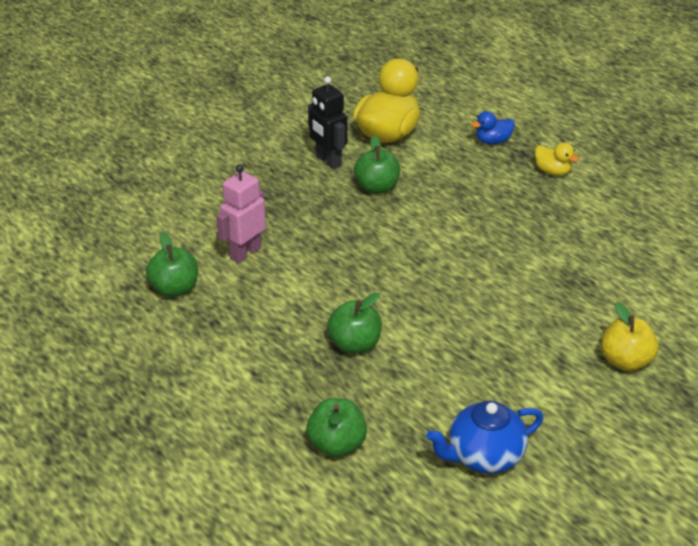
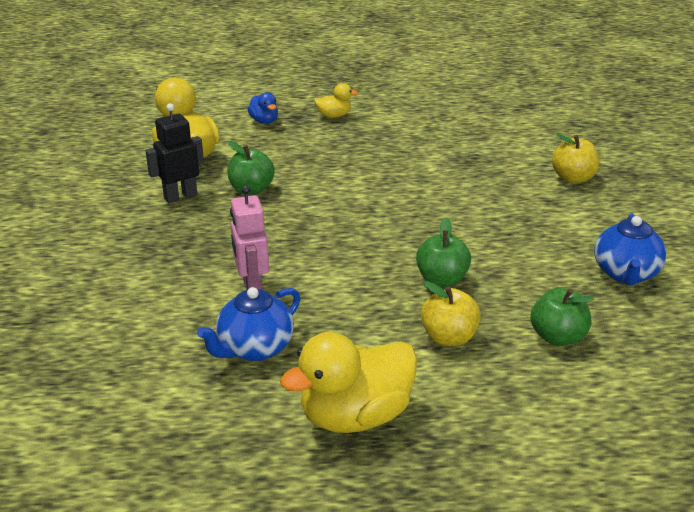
camera: 55 degrees left, 5 degrees down
green apple [146,232,198,297] -> blue teapot [197,287,300,361]
black robot [308,76,347,169] -> black robot turned 150 degrees clockwise [145,103,204,203]
blue duck [471,111,515,145] -> blue duck turned 45 degrees counterclockwise [247,92,278,124]
none -> yellow duck [280,332,418,433]
none -> yellow apple [421,281,481,346]

